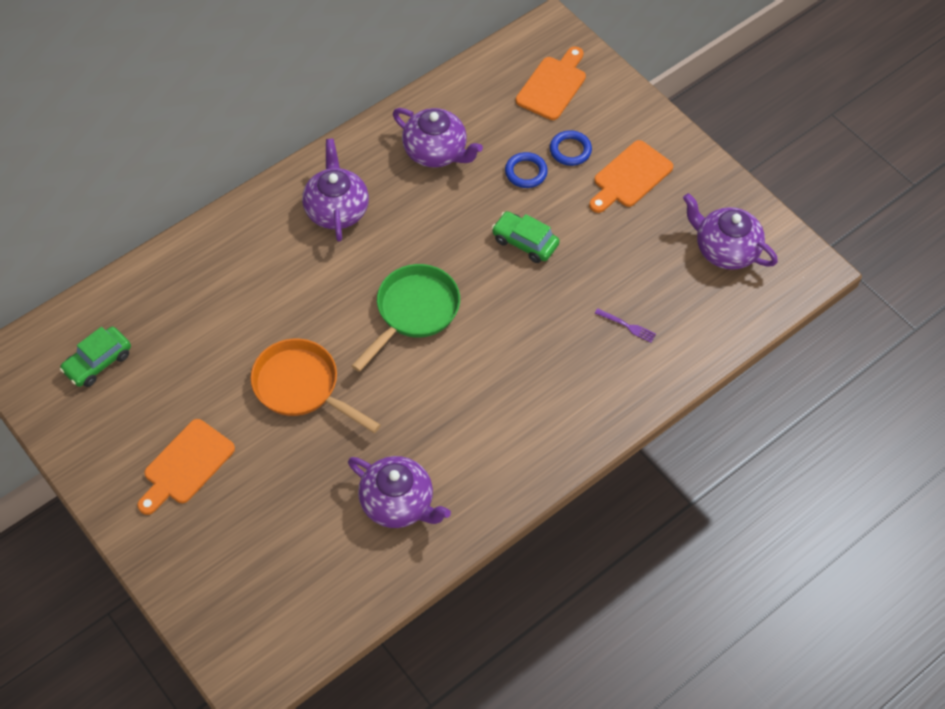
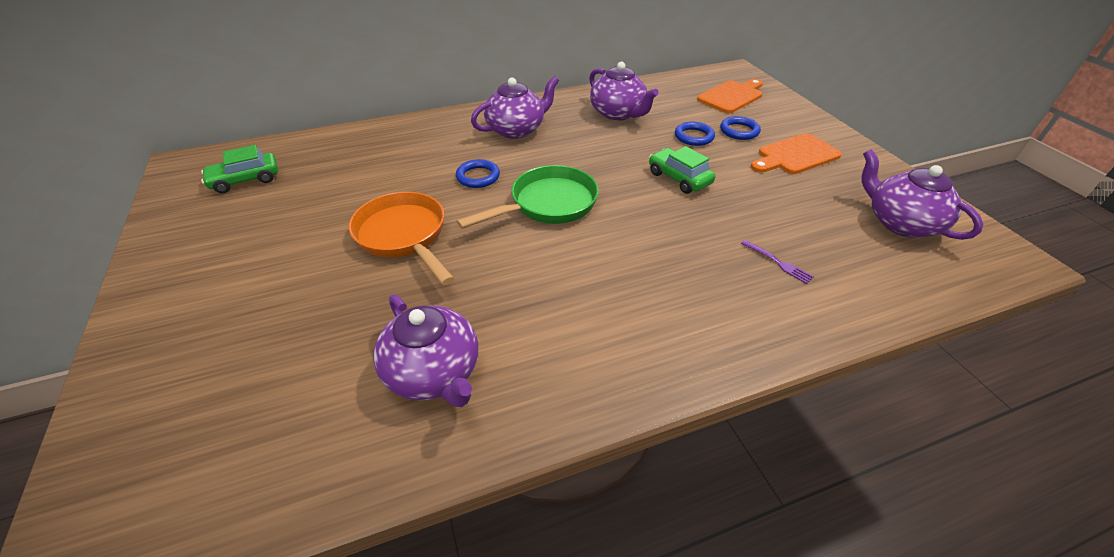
camera: 20 degrees right, 15 degrees down
orange cutting board [137,419,235,515] -> none
purple teapot [302,138,369,242] -> purple teapot turned 45 degrees clockwise [471,76,559,139]
none -> blue ring [456,159,500,188]

